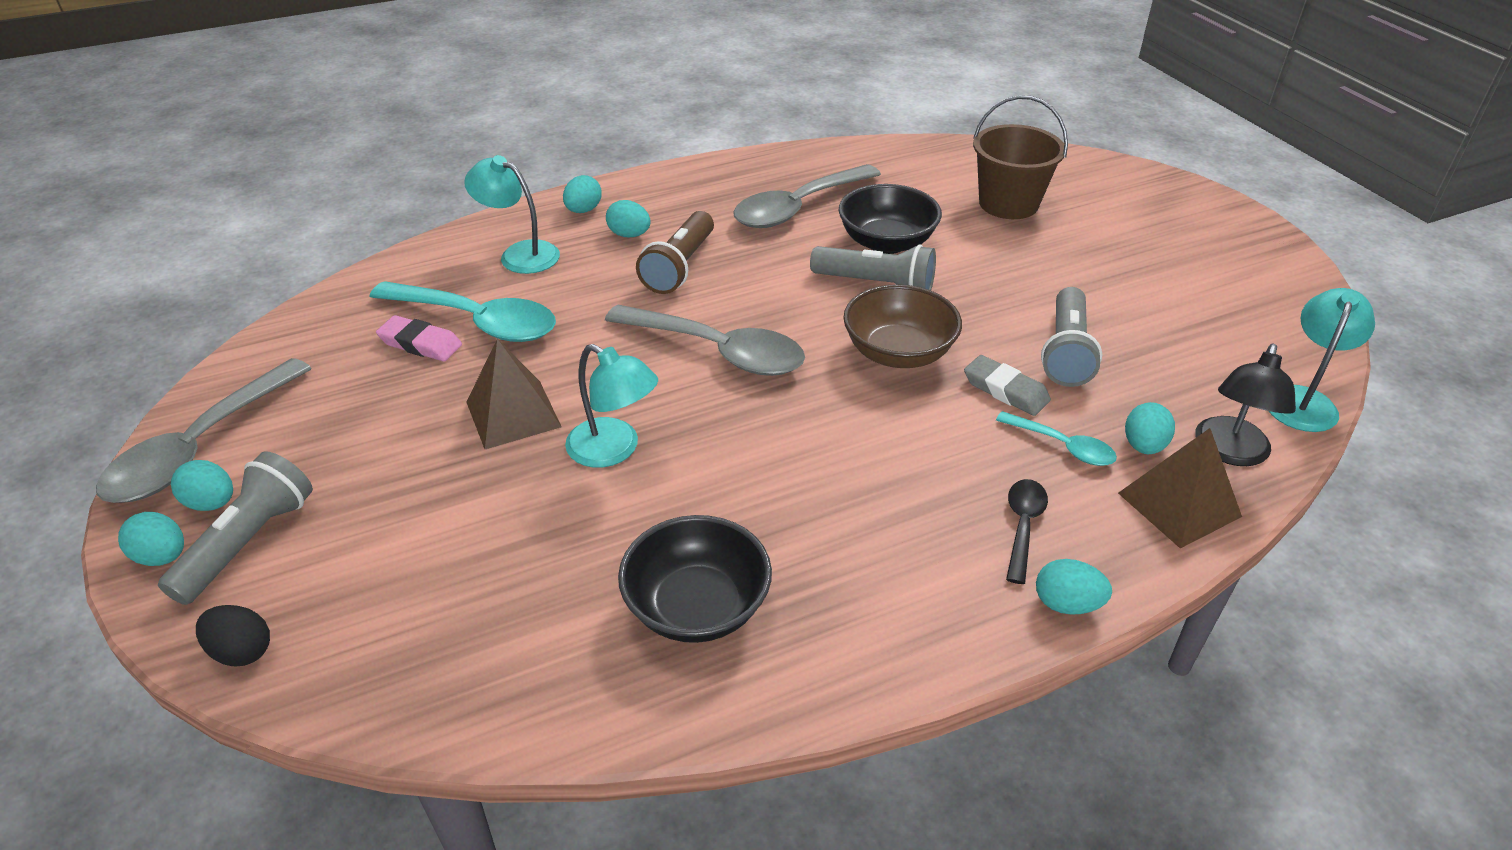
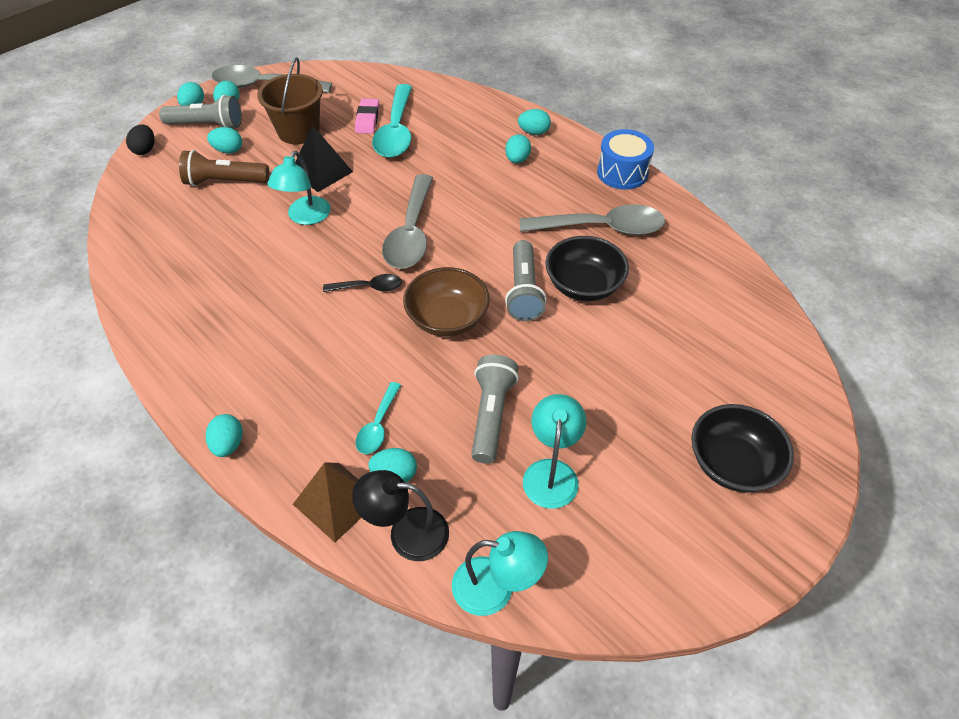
camera: 70 degrees right, 10 degrees up
turquoise lamp [464,155,560,274] -> turquoise lamp moved to [523,394,586,509]
brown pyramid [467,339,562,449] -> black pyramid [295,125,353,192]
black bowl [618,515,772,643] -> black bowl moved to [691,404,794,493]
brown flashlight [636,211,714,294] -> brown flashlight moved to [179,150,269,186]
grey spoon [733,164,881,228] -> grey spoon turned 150 degrees clockwise [520,204,665,235]
grey eraser [964,355,1051,416] -> none
brown bucket [973,95,1068,219] -> brown bucket moved to [257,57,323,144]
black spoon [1006,479,1048,584] -> black spoon moved to [323,274,402,292]
grey flashlight [1041,287,1102,387] -> grey flashlight turned 105 degrees clockwise [471,355,519,464]
none -> turquoise egg [207,127,242,153]
none -> blue drum [597,129,654,190]

